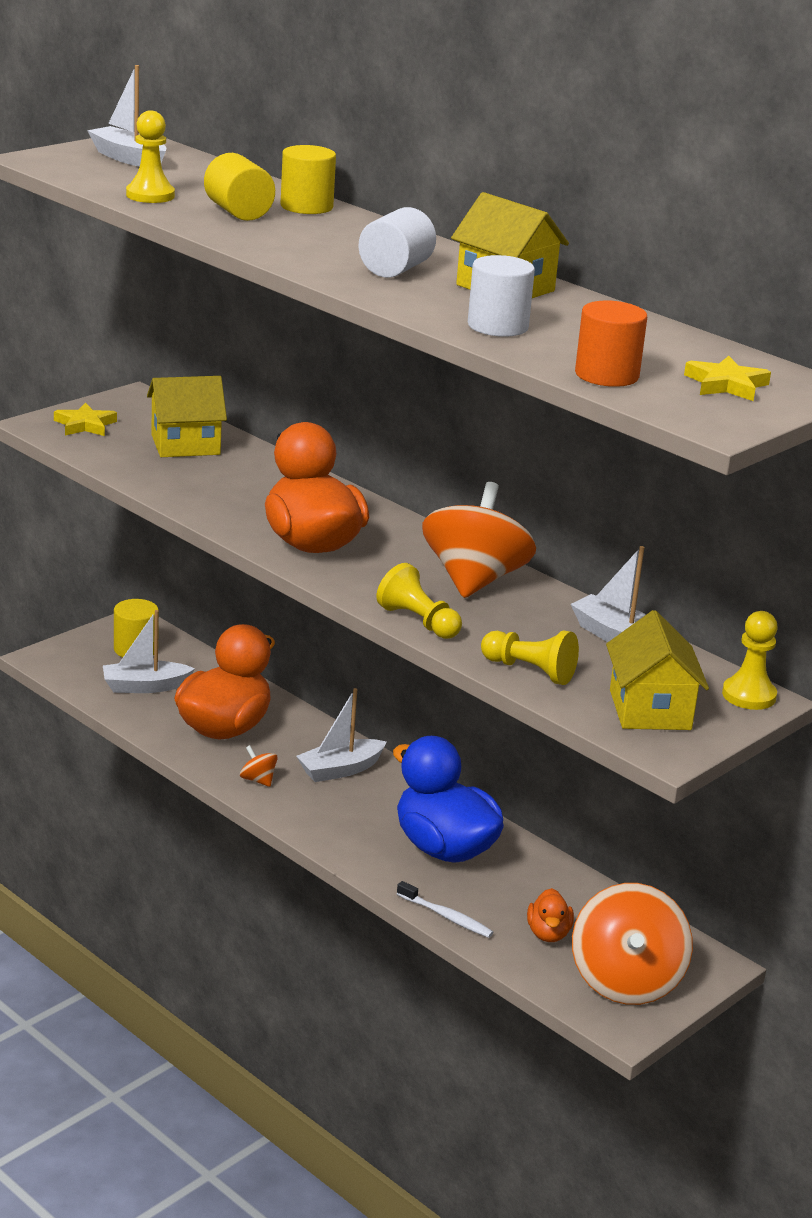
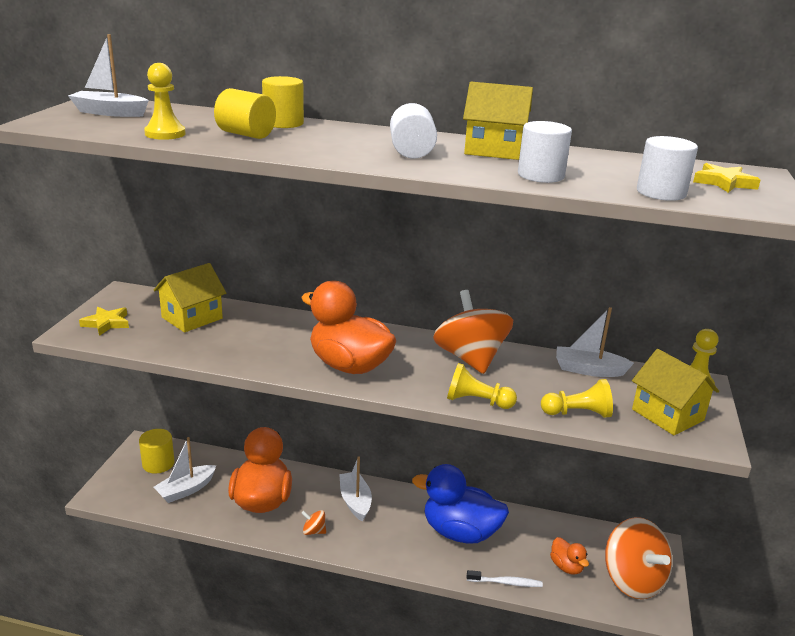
camera: 30 degrees left, 0 degrees up
white boat [296,688,387,782] -> white boat turned 135 degrees clockwise [339,457,372,522]
orange cylinder [575,300,647,387] -> white cylinder [637,136,698,201]

